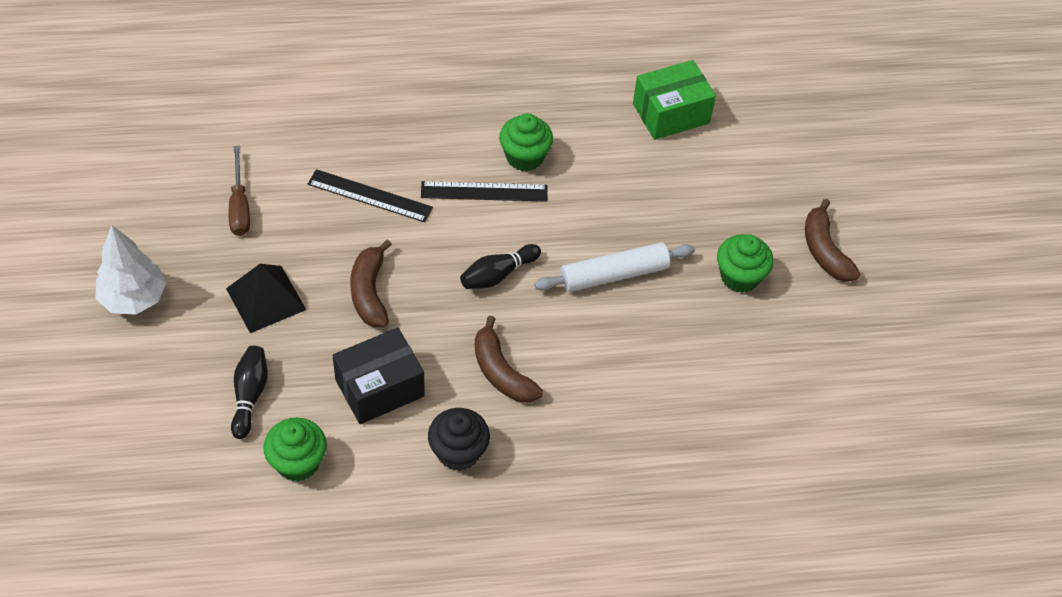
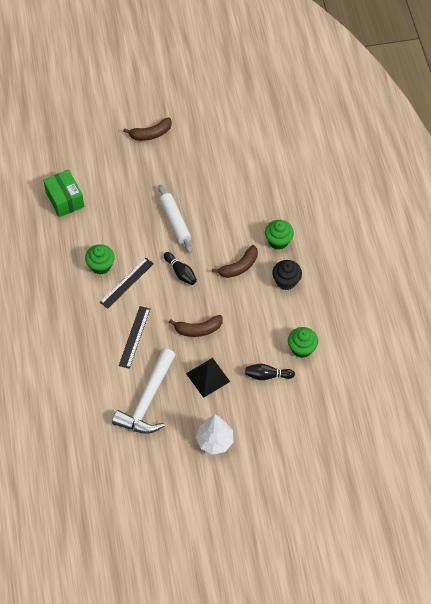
camera: 90 degrees left, 5 degrees up
brown screwdriver [229,146,250,236] -> white hammer [112,348,176,434]
black box [333,327,425,424] -> none
black ruler [421,181,548,202] -> black ruler turned 45 degrees clockwise [100,258,154,309]
green cupcake [717,234,774,293] -> green cupcake moved to [265,220,294,250]

